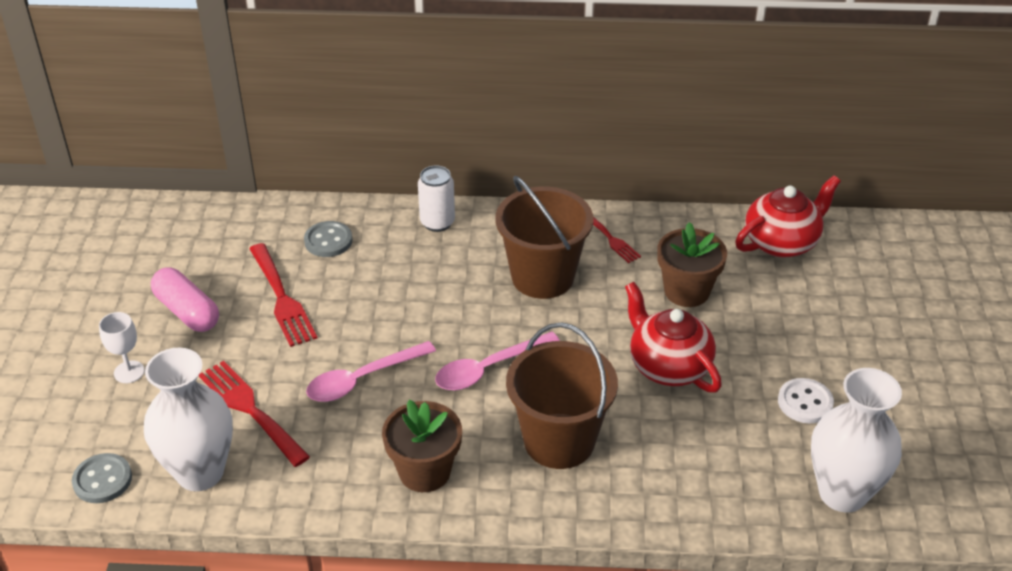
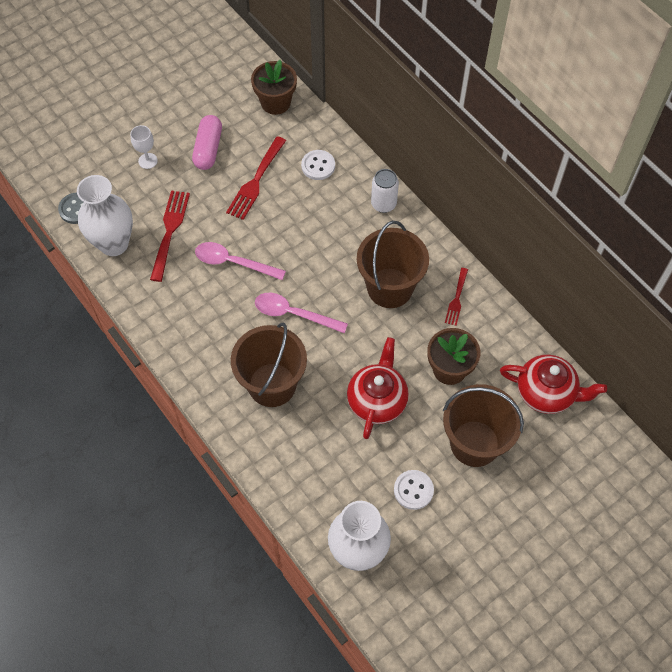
camera: 50 degrees right, 20 degrees up
grey button [304,221,352,257] -> white button [301,150,335,180]
brown flower pot [382,400,462,492] -> brown flower pot moved to [251,60,297,115]
none -> brown bucket [443,384,524,467]

